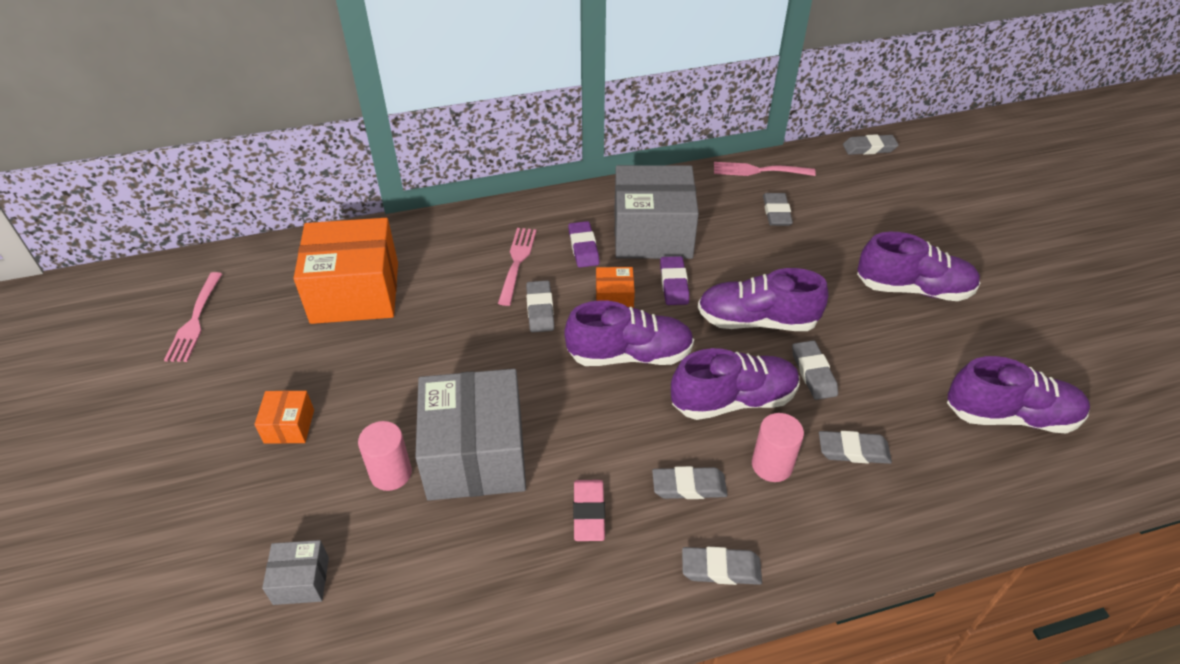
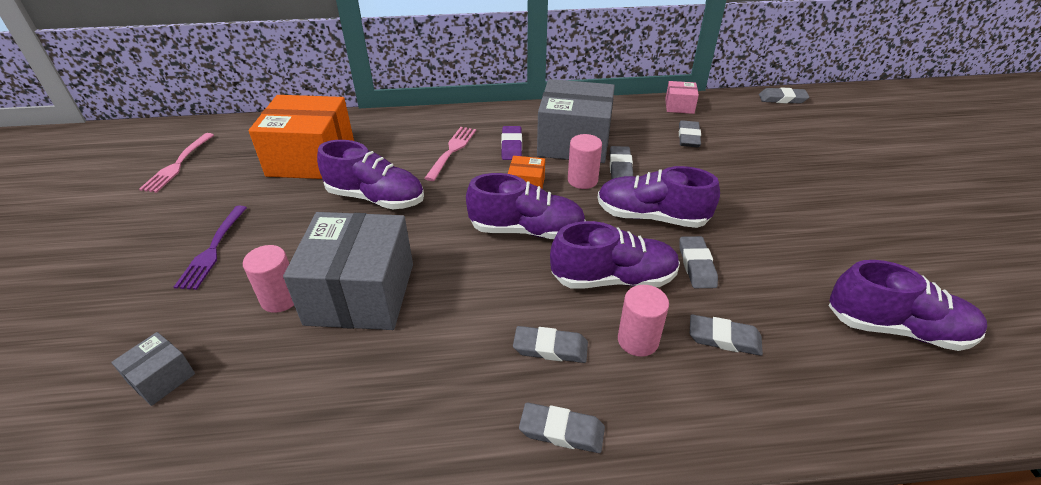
camera: 10 degrees right, 5 degrees down
orange box [254,390,314,444] -> purple fork [174,206,247,290]
grey box [262,540,329,605] -> grey box turned 60 degrees counterclockwise [111,332,195,406]
grey eraser [526,281,554,332] -> grey eraser moved to [610,146,633,179]
pink eraser [573,480,605,541] -> none
purple eraser [660,256,689,305] -> pink cylinder [568,134,602,189]
pink fork [714,162,816,176] -> pink box [665,81,699,114]
purple shoe [857,232,980,301] -> purple shoe moved to [317,140,424,209]

